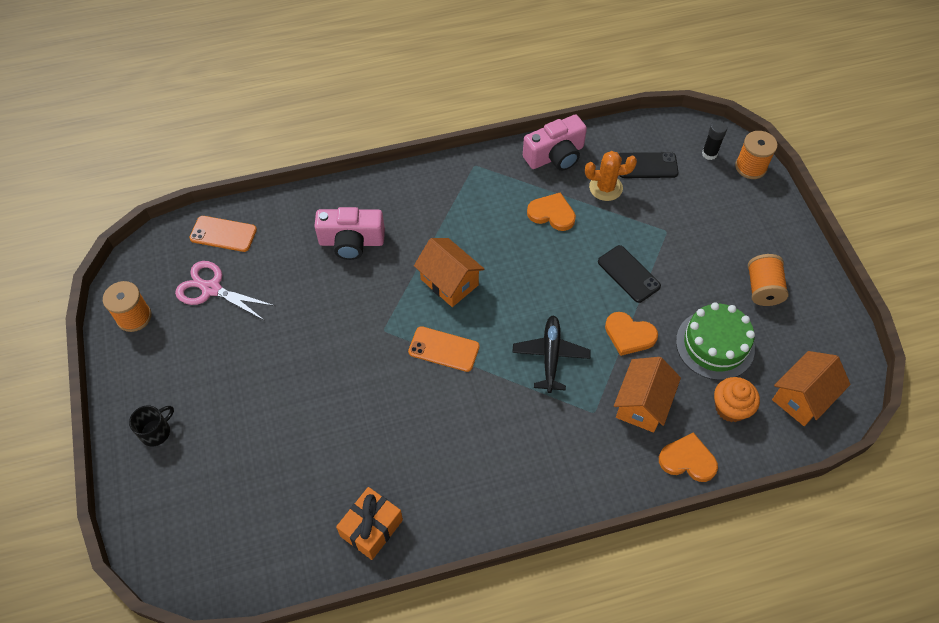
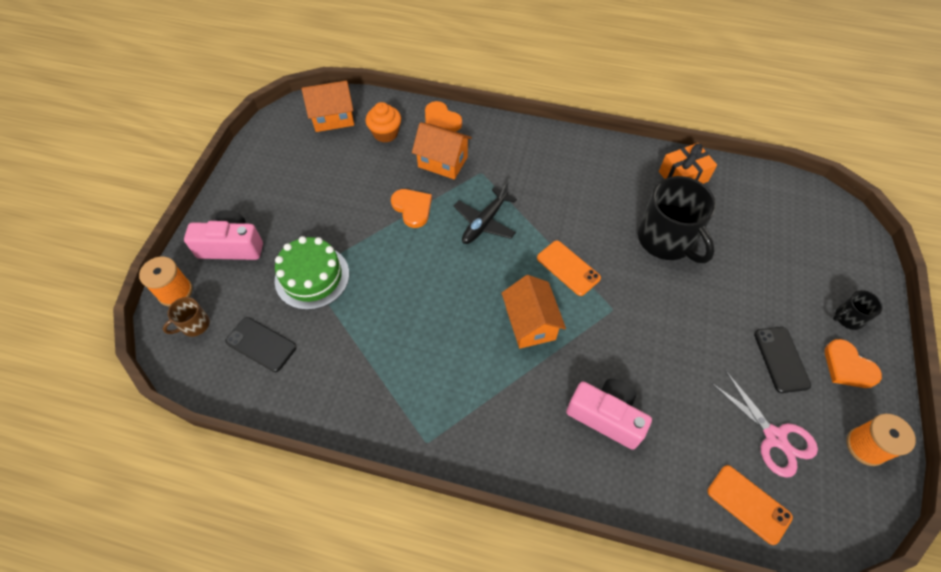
camera: 150 degrees left, 0 degrees up
pink camera [523,114,587,171] -> pink camera moved to [184,210,263,260]
orange heart [527,192,576,231] -> orange heart moved to [825,339,882,388]
orange cactus [585,151,637,201] -> none
black phone [598,245,661,303] -> black phone moved to [754,327,811,393]
orange house [614,357,681,433] -> orange house turned 60 degrees clockwise [412,122,472,179]
green cake [676,302,755,380] -> green cake moved to [275,236,349,310]
black glue stick [702,121,727,160] -> brown mug [163,297,210,337]
orange spool [748,254,789,306] -> none
none -> black mug [638,176,716,263]

